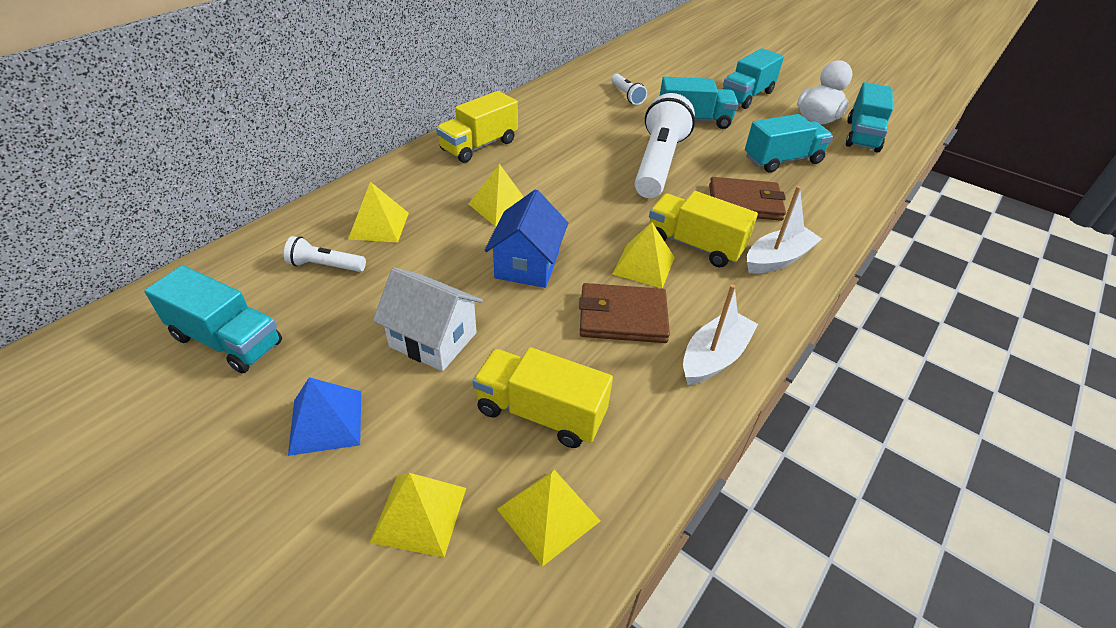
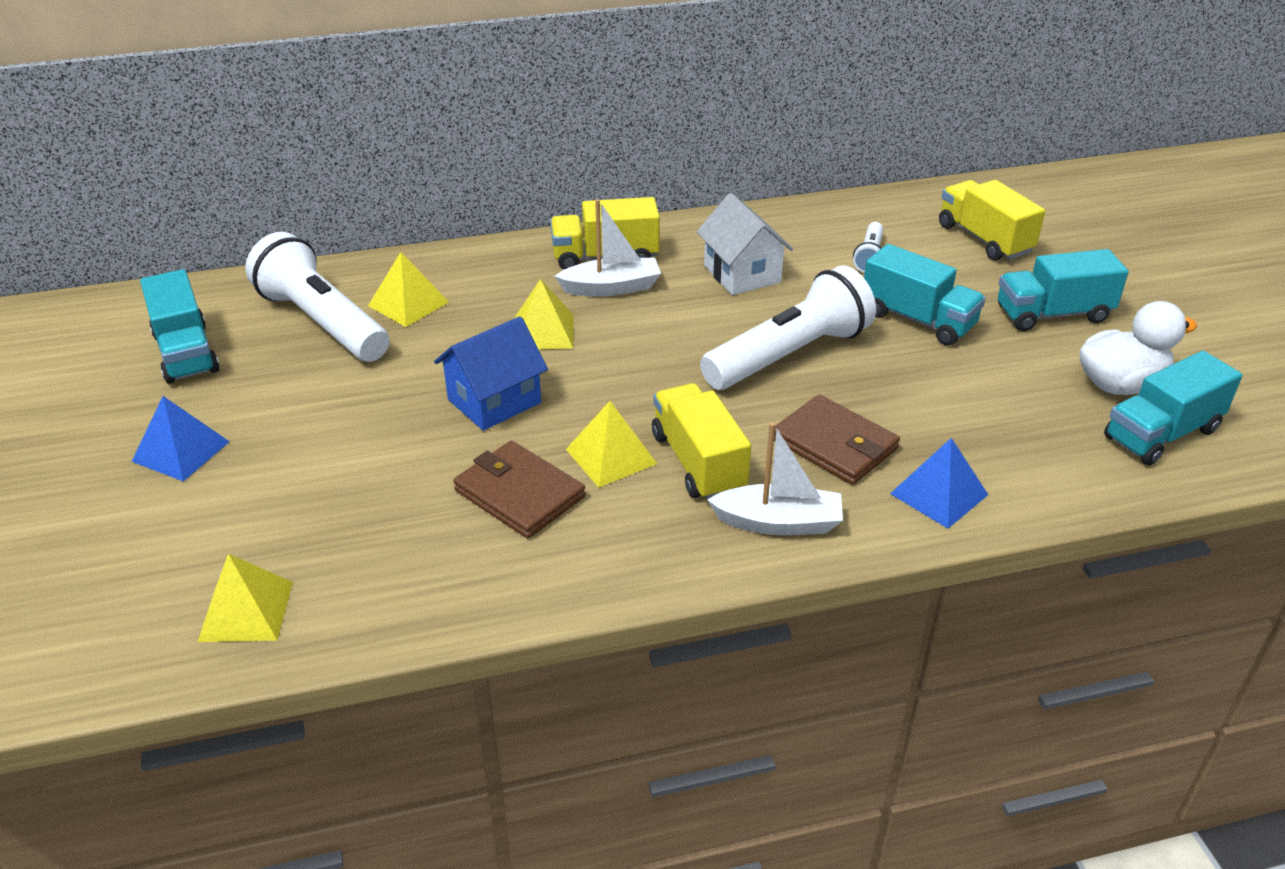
camera: 40 degrees right, 5 degrees down
white flashlight [284,236,366,272] -> white flashlight [245,232,389,362], size x2.15
yellow pyramid [370,473,466,557] -> none
white house [373,267,483,371] -> white house moved to [697,193,793,295]
yellow truck [473,347,613,448] -> yellow truck moved to [939,180,1045,261]
white boat [683,284,758,385] -> white boat moved to [554,199,661,297]
turquoise truck [745,114,833,173] -> none
none -> blue pyramid [890,438,988,529]

